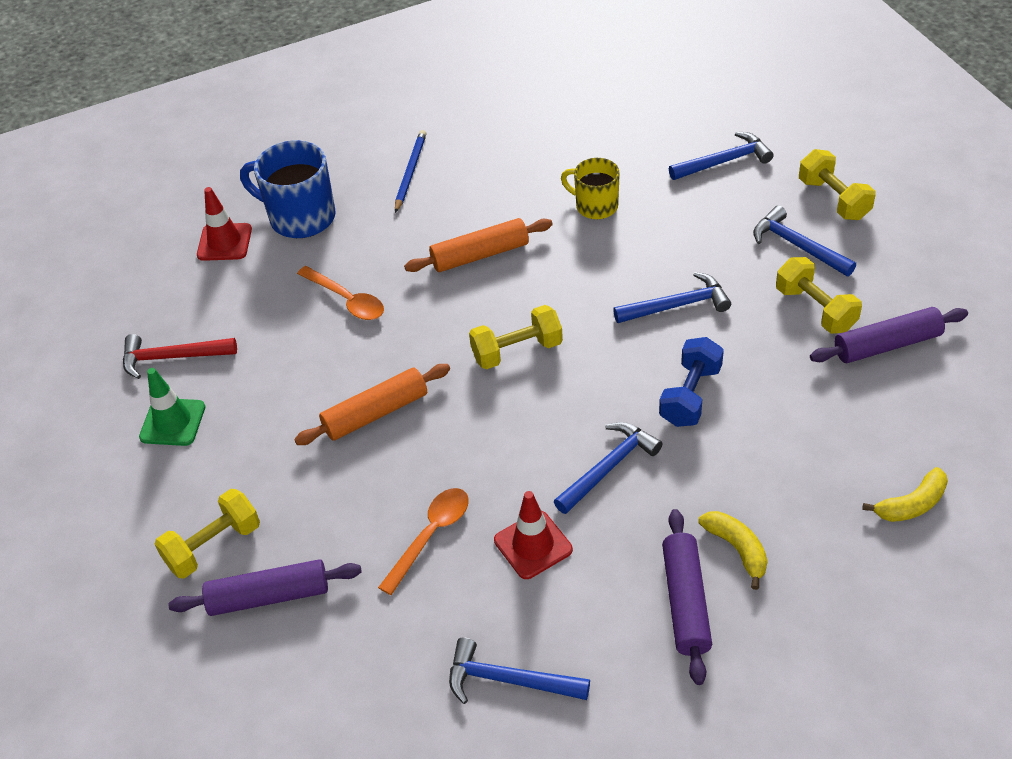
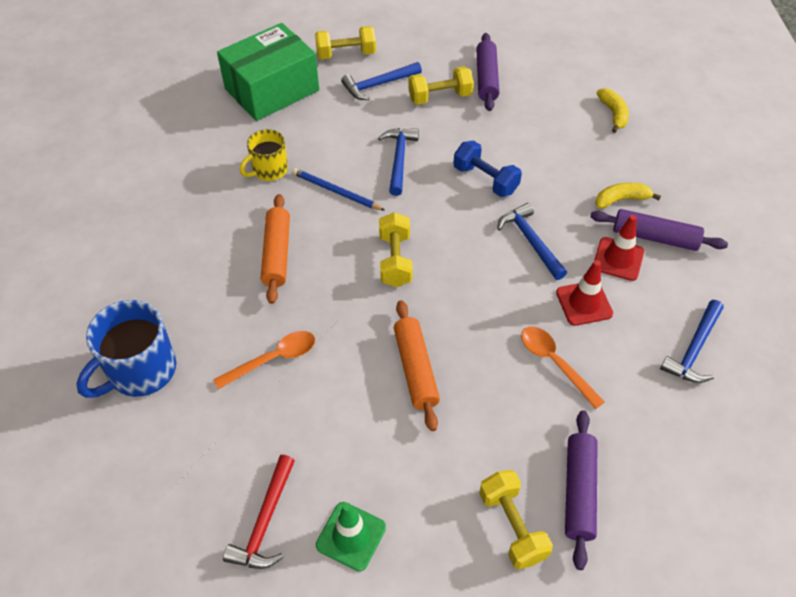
camera: 75 degrees left, 5 degrees up
red traffic cone [197,187,252,261] -> red traffic cone moved to [594,215,644,281]
blue pencil [395,130,427,213] -> blue pencil moved to [292,168,385,211]
blue hammer [669,132,774,180] -> green box [217,23,319,121]

